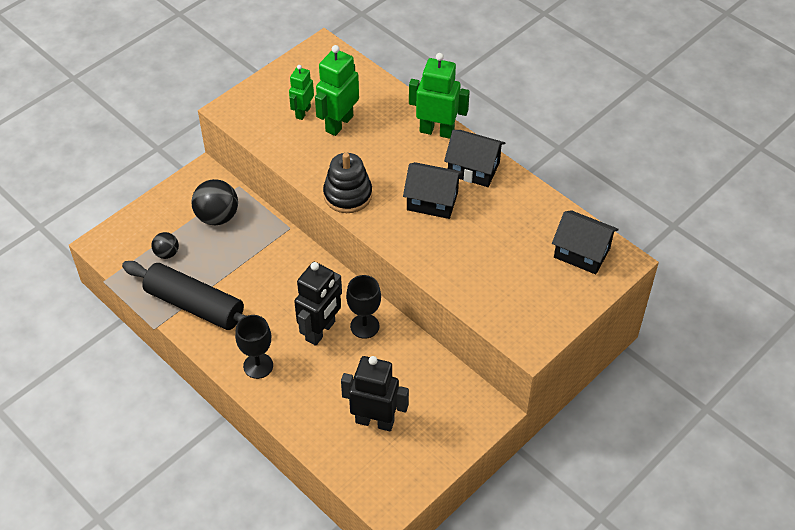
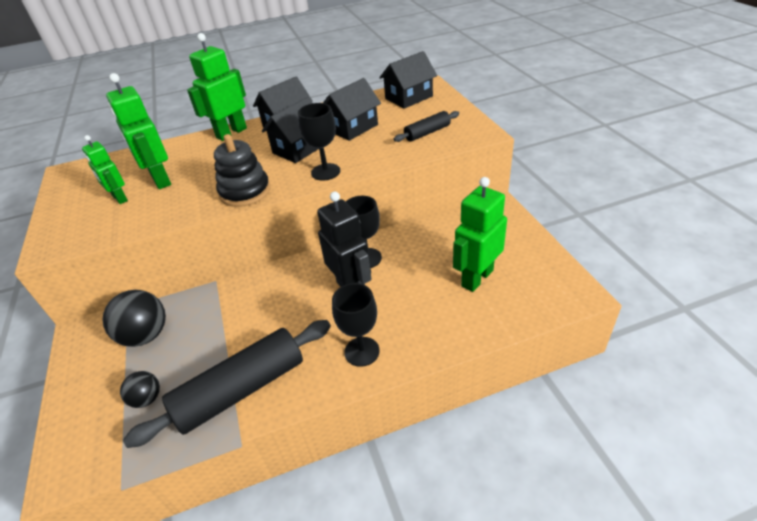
camera: 60 degrees left, 10 degrees down
black robot [341,356,409,431] -> green robot [453,177,507,292]
none -> black goblet [298,103,340,181]
none -> black house [323,78,381,141]
none -> black rolling pin [394,111,459,142]

